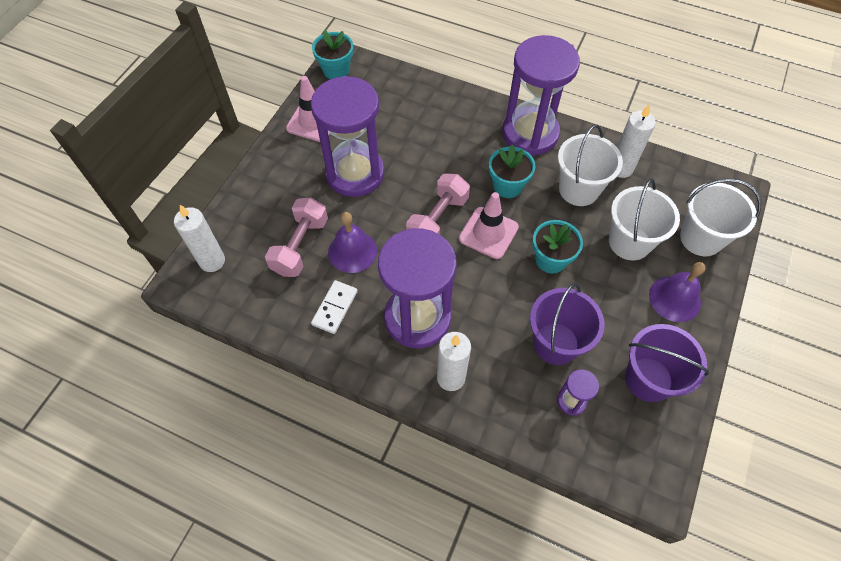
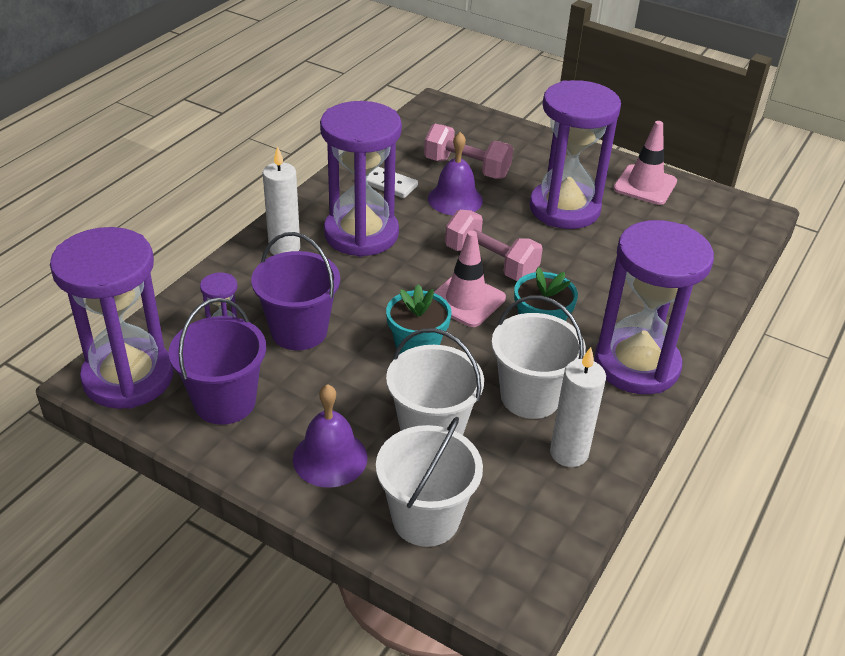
camera: 95 degrees right, 20 degrees down
white candle [174,205,225,272] -> none
turquoise flower pot [312,30,353,79] -> none
none -> purple hourglass [50,227,174,409]

